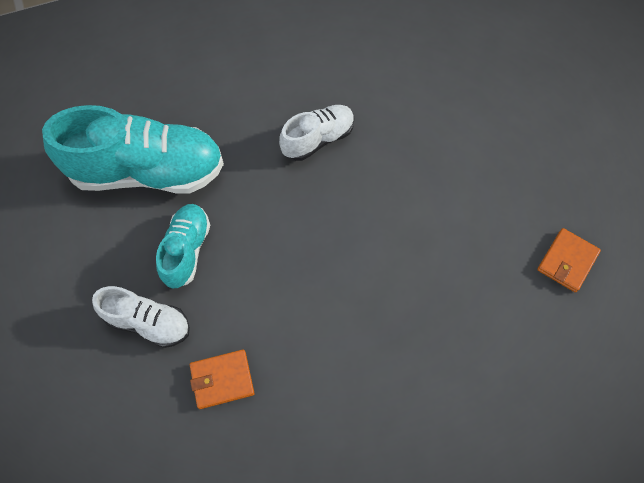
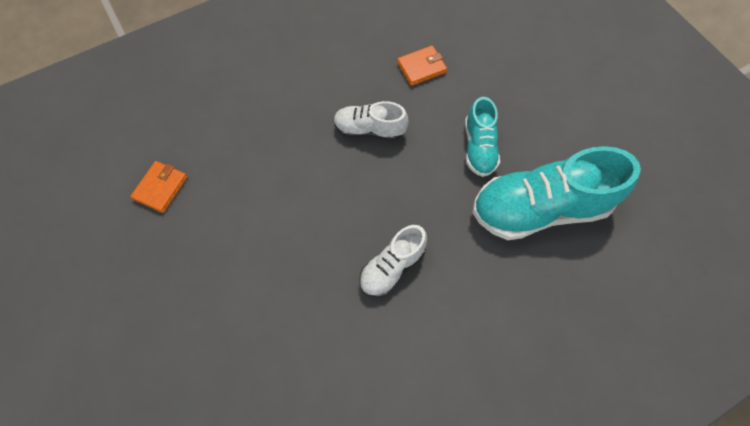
camera: 170 degrees right, 0 degrees up
white shoe [92,286,190,348] -> white shoe moved to [333,101,409,141]

